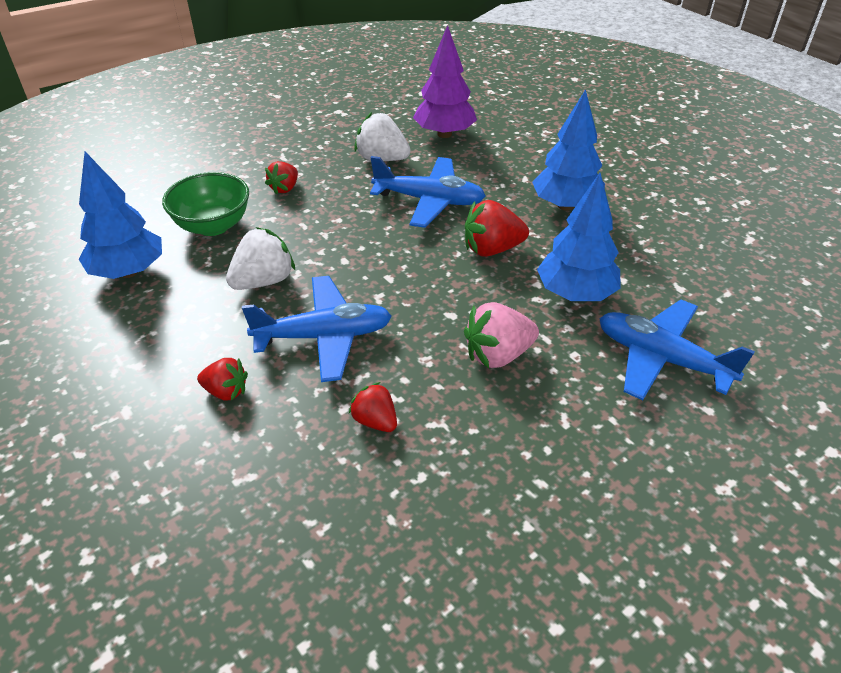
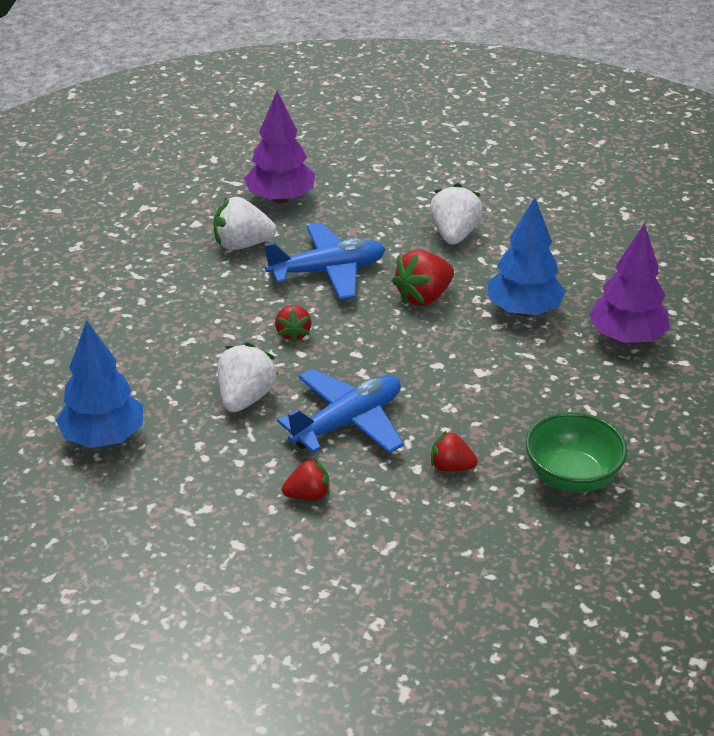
camera: 30 degrees left, 5 degrees down
green bowl [162,172,249,236] -> green bowl moved to [525,412,628,493]
red strawberry [265,161,298,195] -> red strawberry moved to [275,305,311,342]
pink strawberry [464,302,539,368] -> none
blue tree [532,89,605,211] -> white strawberry [430,183,483,244]
blue plane [599,299,755,400] -> purple tree [589,223,670,344]

